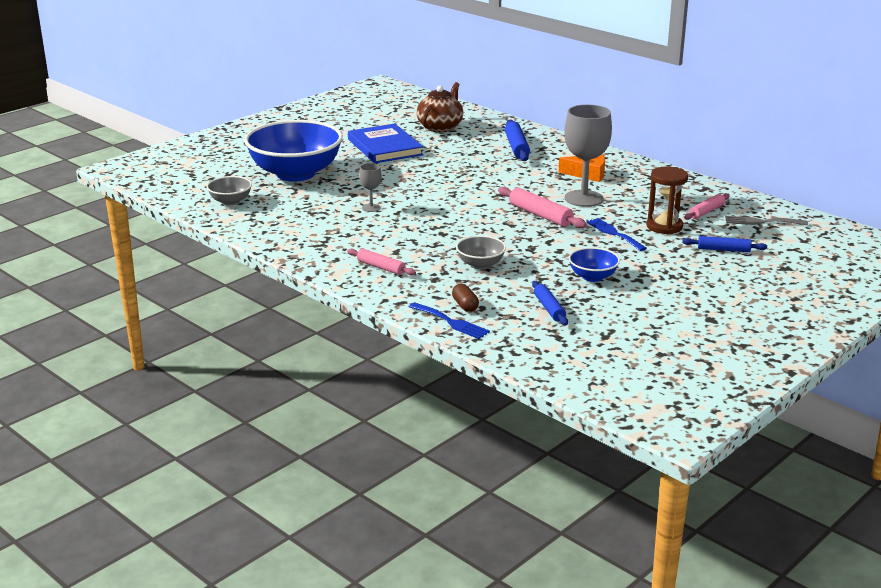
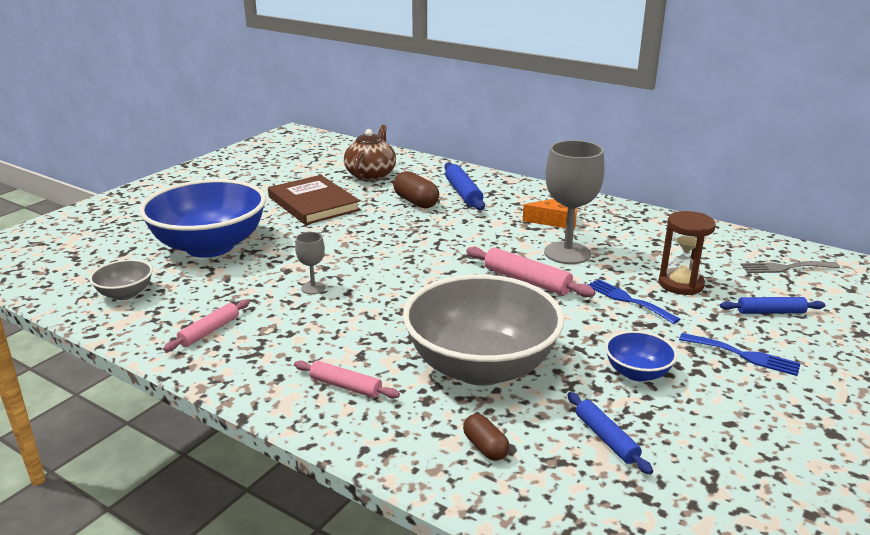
camera: 10 degrees left, 0 degrees up
blue book [348,124,423,163] -> brown book [268,175,361,225]
blue fork [409,302,490,339] -> blue fork moved to [679,333,801,376]
grey bowl [456,236,506,269] -> grey bowl [403,275,564,386], size x2.27
pink rolling pin [684,193,730,220] -> pink rolling pin moved to [163,300,250,352]
none -> brown capsule [393,171,439,208]

